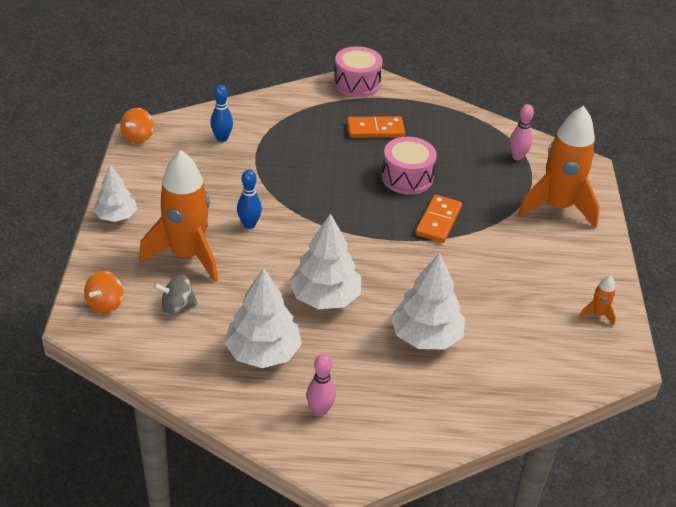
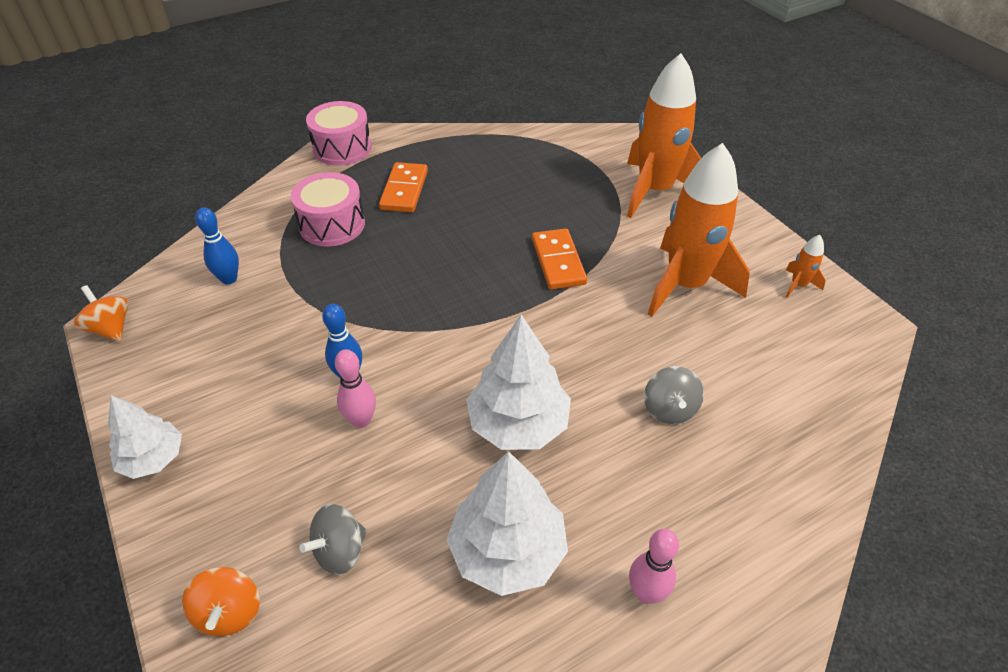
camera: 30 degrees left, 5 degrees up
orange spinning top [120,108,154,144] -> orange spinning top turned 150 degrees clockwise [74,285,129,341]
orange rocket [139,150,218,282] -> orange rocket moved to [648,143,750,317]
orange domino [347,116,405,138] -> orange domino turned 45 degrees counterclockwise [379,162,428,212]
pink drum [382,137,437,195] -> pink drum moved to [291,172,365,247]
white tree [390,252,465,350] -> grey spinning top [644,366,704,424]
pink bowling pin [510,104,534,160] -> pink bowling pin moved to [335,349,376,428]

